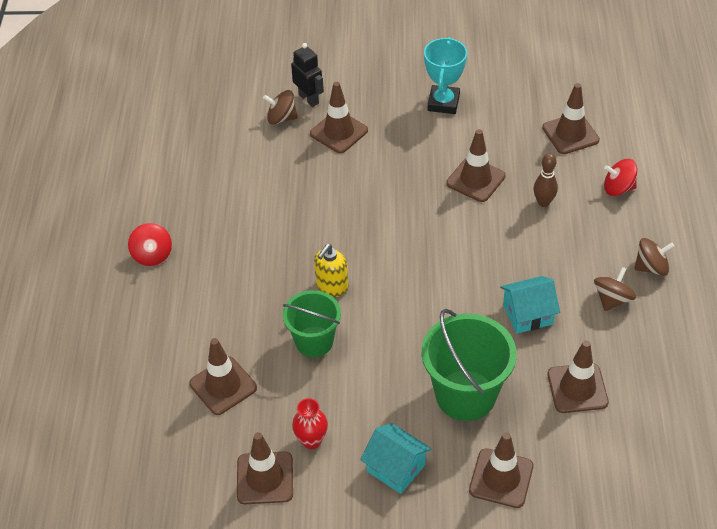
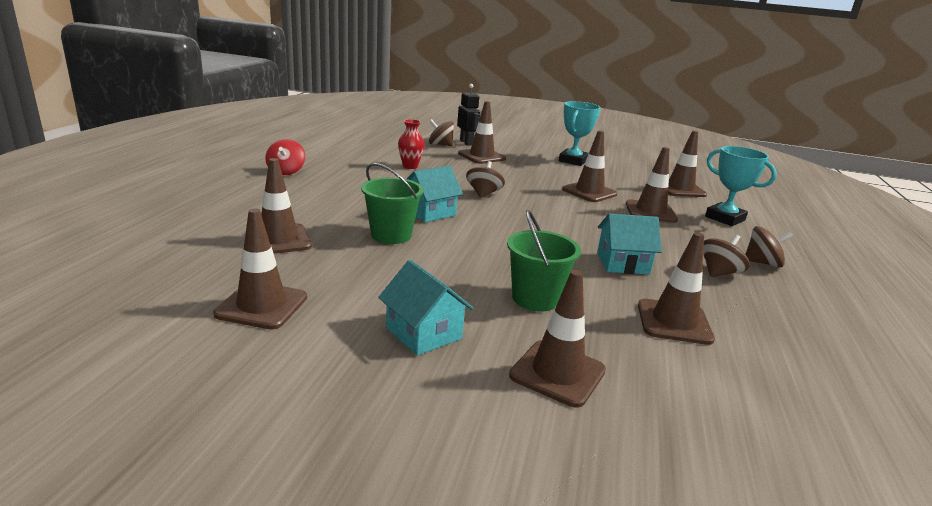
camera: 10 degrees right, 25 degrees down
red vase [292,398,328,449] -> red vase moved to [398,119,425,169]
yellow soap dispenser [314,244,348,297] -> turquoise house [407,166,463,222]
green bucket [421,309,517,421] -> green bucket [507,210,581,312], size x0.65
brown bowling pin [534,153,558,207] -> brown traffic cone [626,147,678,223]
red spinning top [604,159,637,196] -> turquoise trophy [705,146,777,226]
none -> brown spinning top [466,161,505,198]

